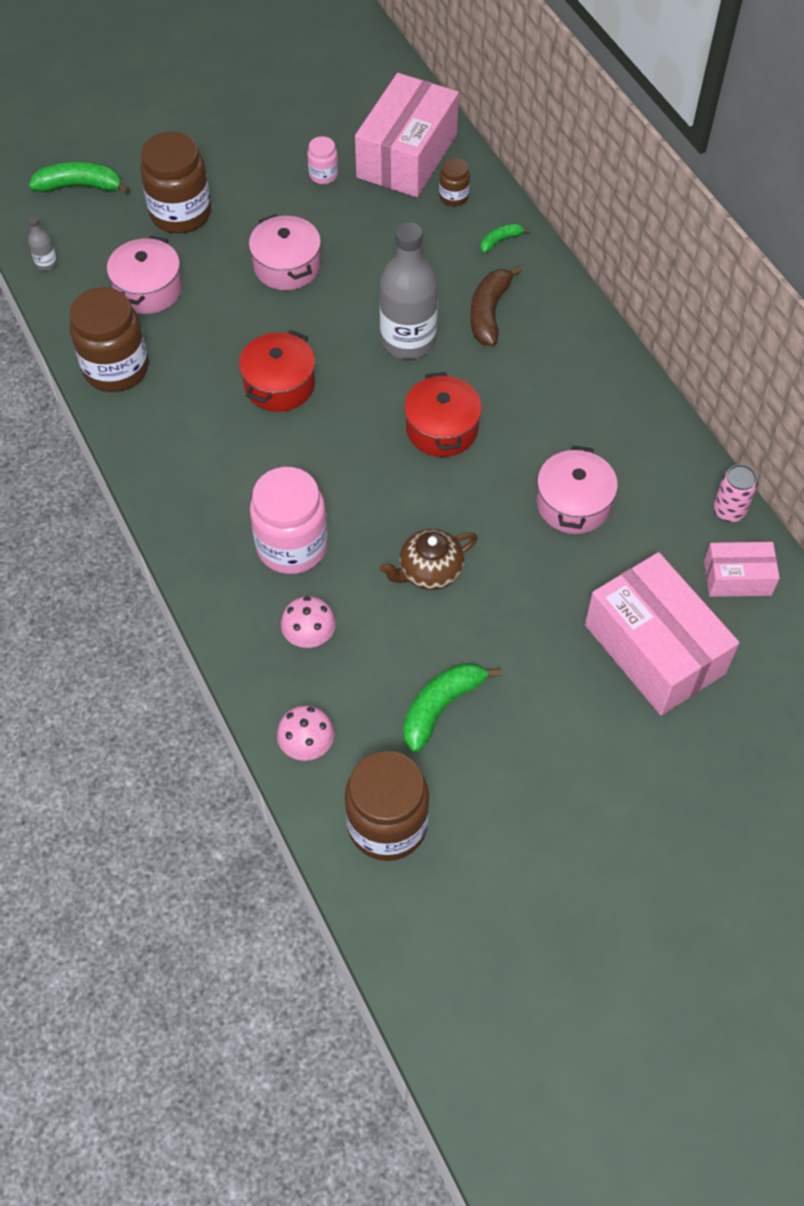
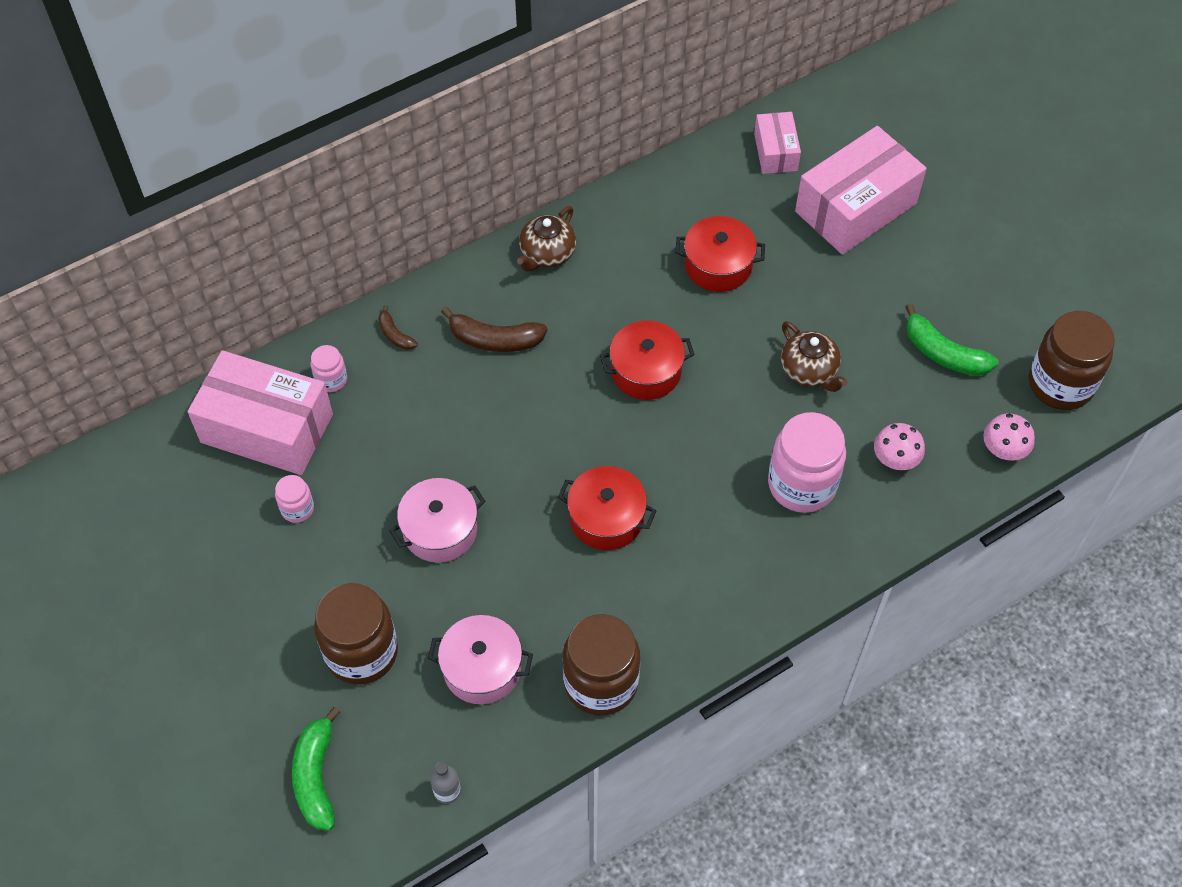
camera: 95 degrees left, 0 degrees up
grey bottle [379,222,438,359] -> none
brown jar [439,158,470,206] -> pink jar [311,345,347,392]
green banana [481,223,530,253] -> brown banana [378,305,418,350]
pink pot [537,445,618,534] -> red pot [675,216,765,292]
pink can [713,464,758,522] -> none
none -> brown teapot [517,206,576,272]

